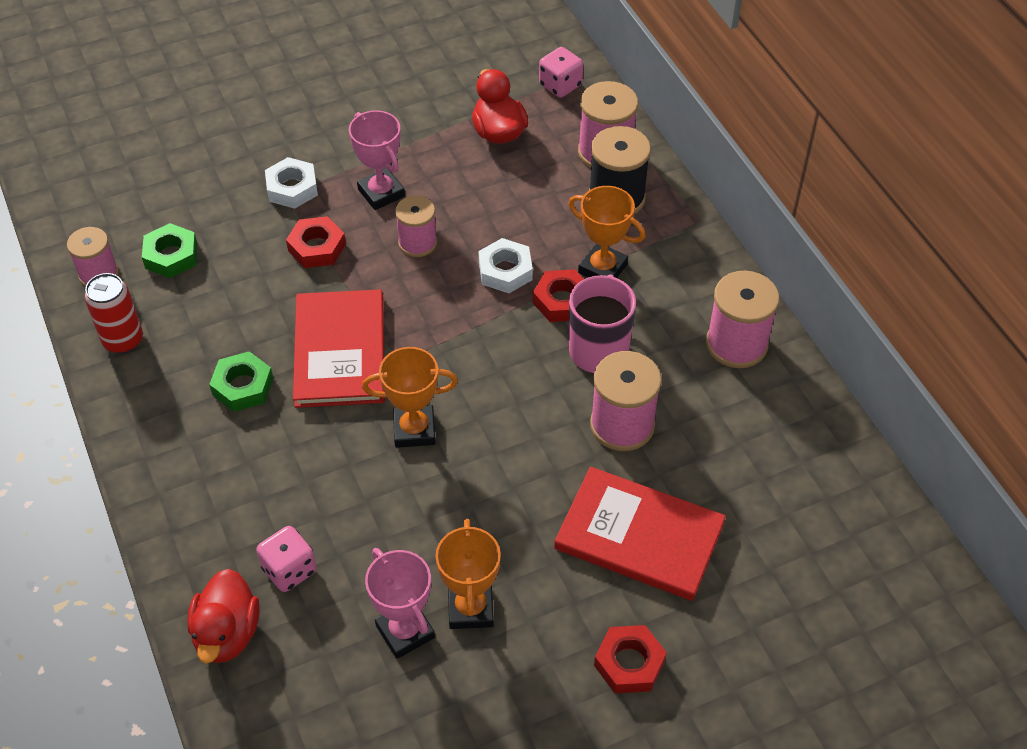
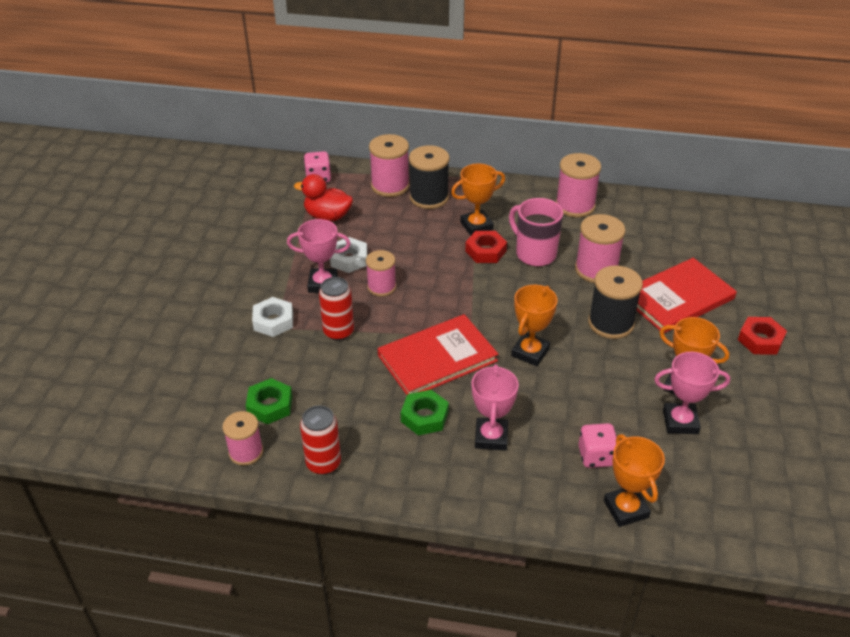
camera: 55 degrees left, 10 degrees down
red duck [187,569,260,663] -> orange trophy [604,434,665,527]
red nut [286,216,346,268] -> red can [319,277,354,341]
red book [293,289,385,408] -> red book turned 60 degrees counterclockwise [378,314,498,395]
white nut [479,238,533,293] -> white nut moved to [330,237,367,273]
none -> pink trophy [472,364,519,451]
none -> black spool [588,265,643,339]

